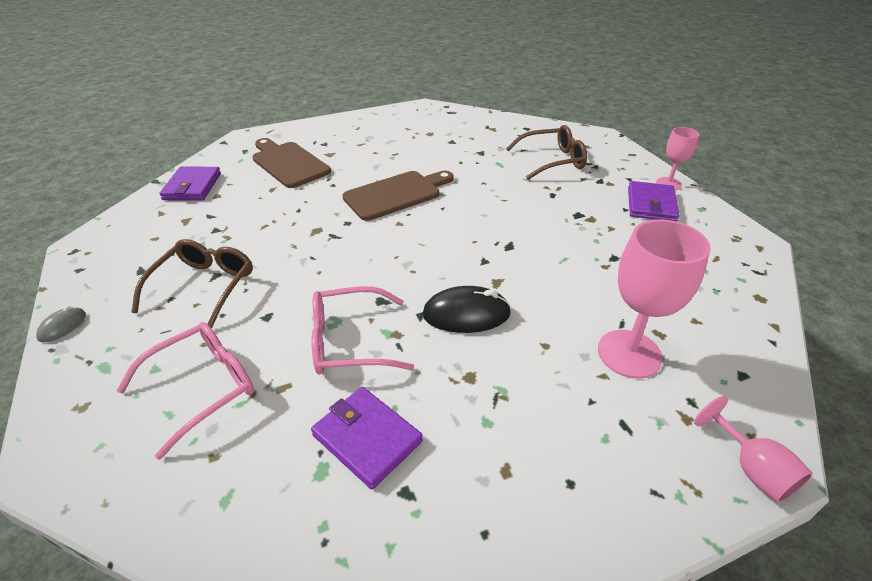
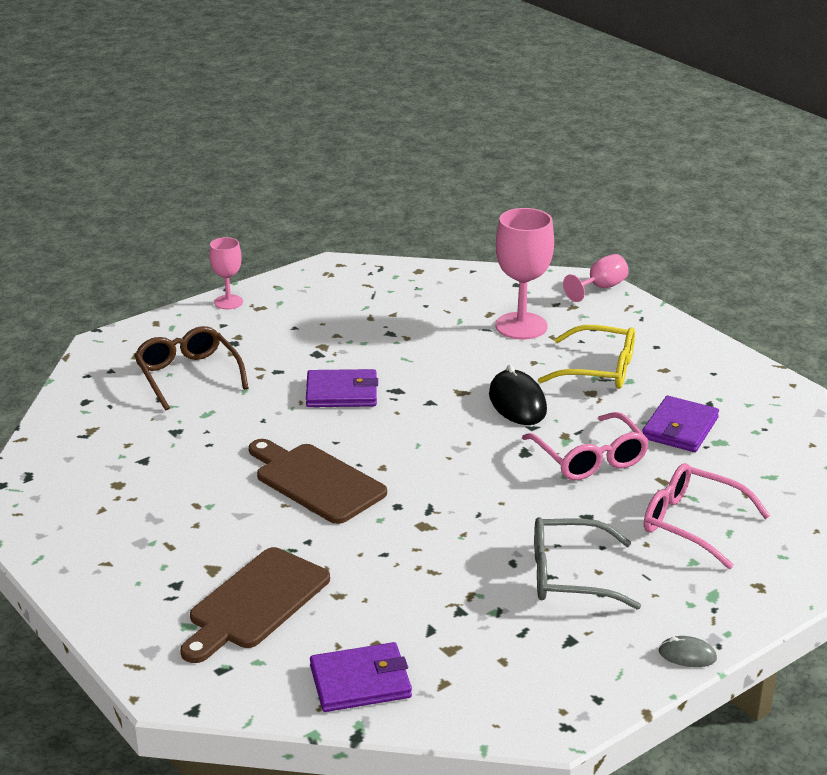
camera: 105 degrees left, 10 degrees down
brown glasses [131,239,253,329] -> grey glasses [534,517,641,610]
purple wallet [628,181,679,222] -> purple wallet moved to [306,369,378,407]
none -> yellow glasses [538,325,635,389]

